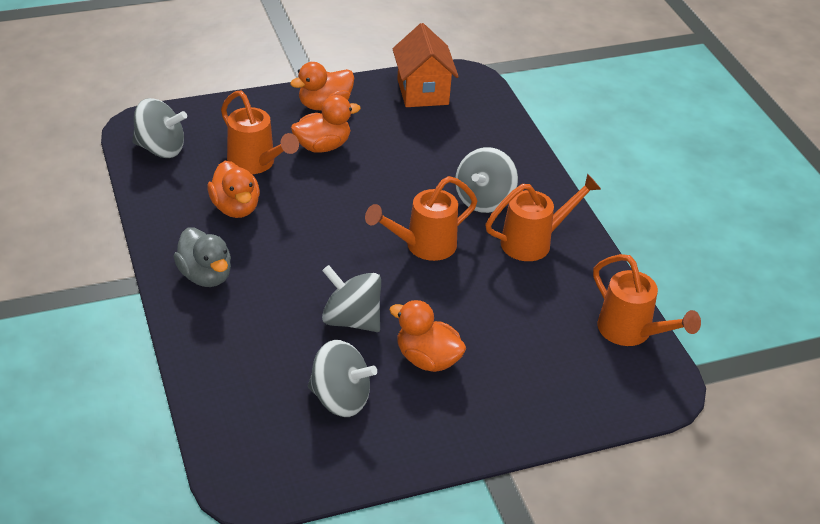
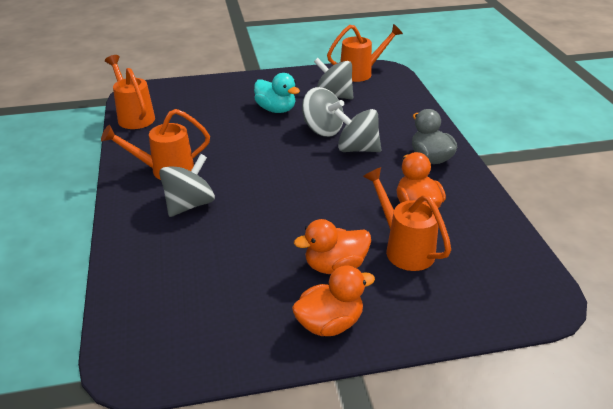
camera: 170 degrees left, 5 degrees down
grey spinning top [132,98,187,158] -> grey spinning top moved to [334,109,381,152]
orange watering can [365,176,477,261] -> orange watering can moved to [327,24,403,82]
orange duck [389,300,466,372] -> turquoise duck [254,73,300,113]
orange house [392,23,459,107] -> none

